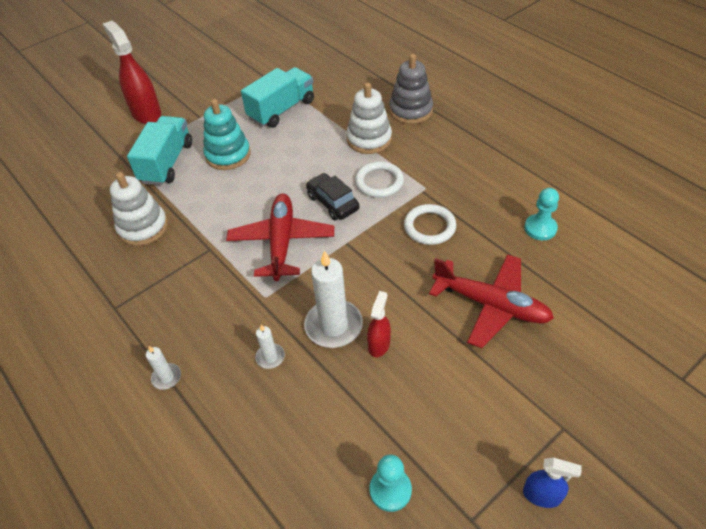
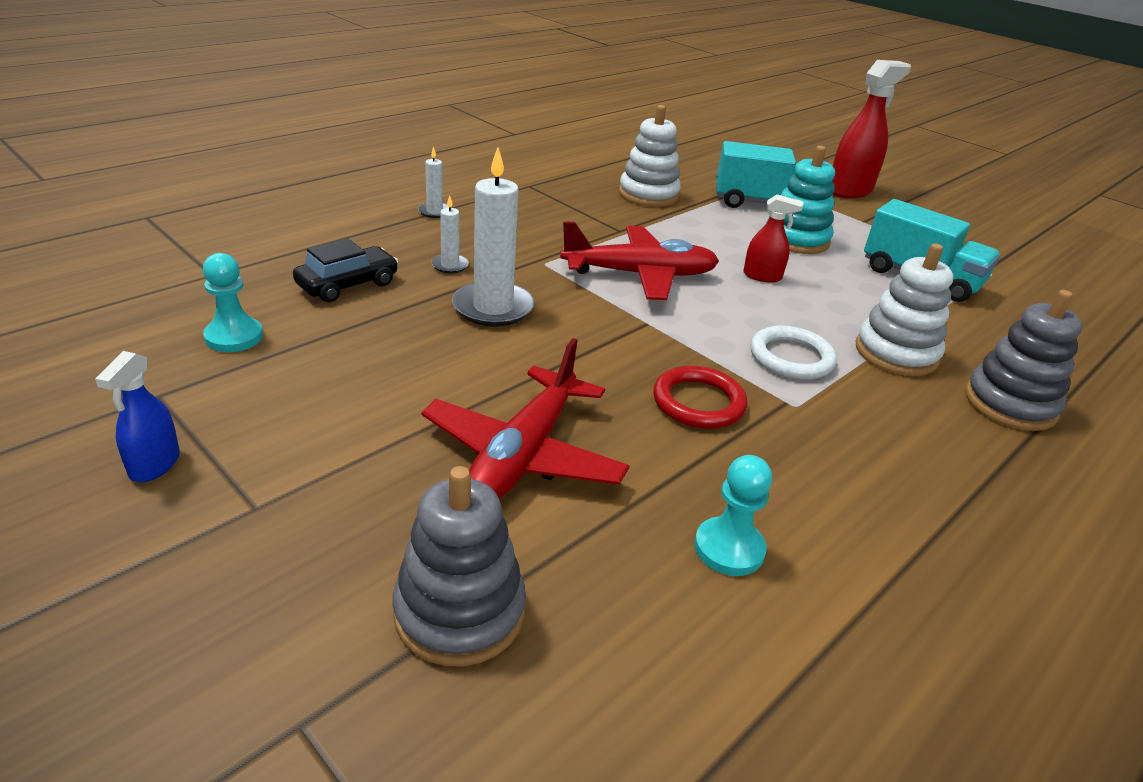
camera: 80 degrees right, 15 degrees down
black car [306,173,360,221] -> black car moved to [293,238,399,302]
red spray bottle [367,291,391,357] -> red spray bottle moved to [743,194,803,283]
white ring [404,204,456,245] -> red ring [653,366,747,429]
none -> grey stacking toy [393,466,526,666]

